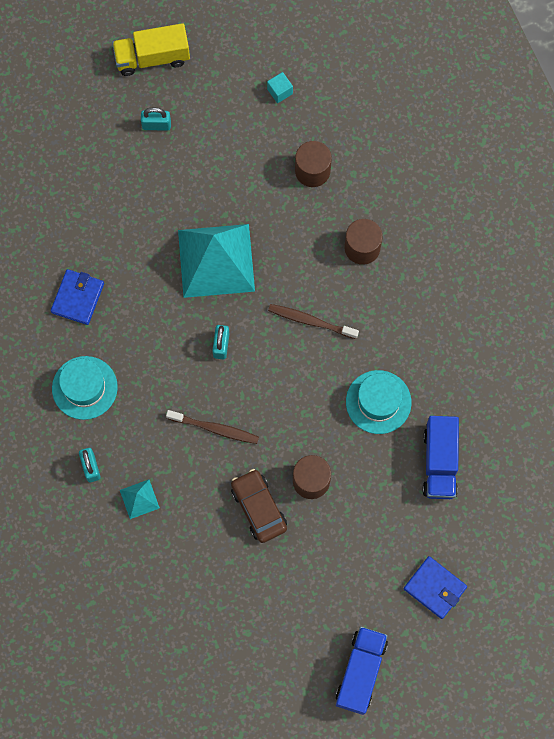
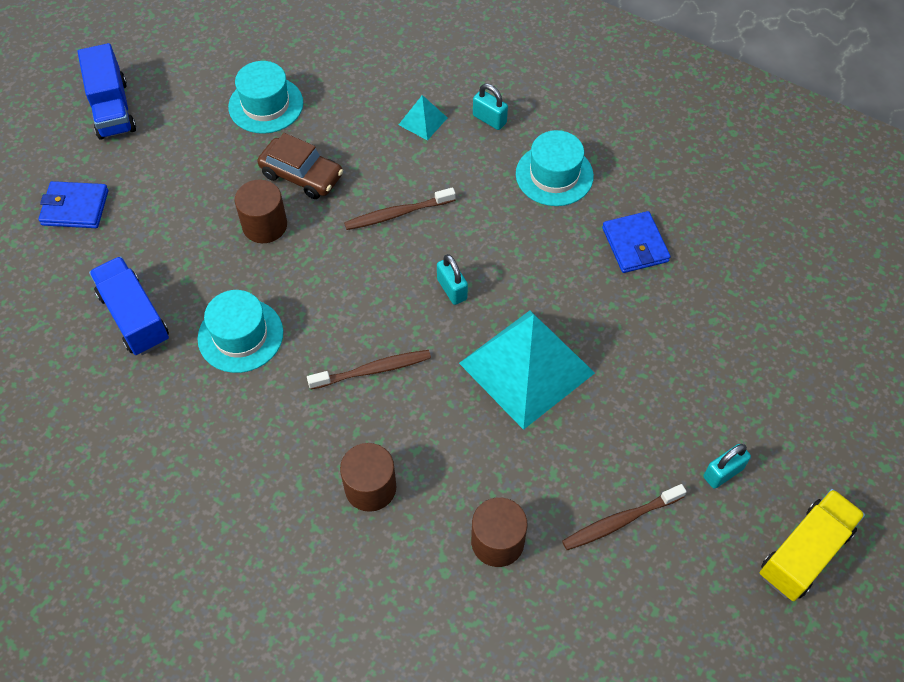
camera: 145 degrees right, 15 degrees down
turquoise cube [267,72,293,103] -> none
none -> turquoise hat [228,61,303,134]
none -> brown toothbrush [562,484,687,550]

